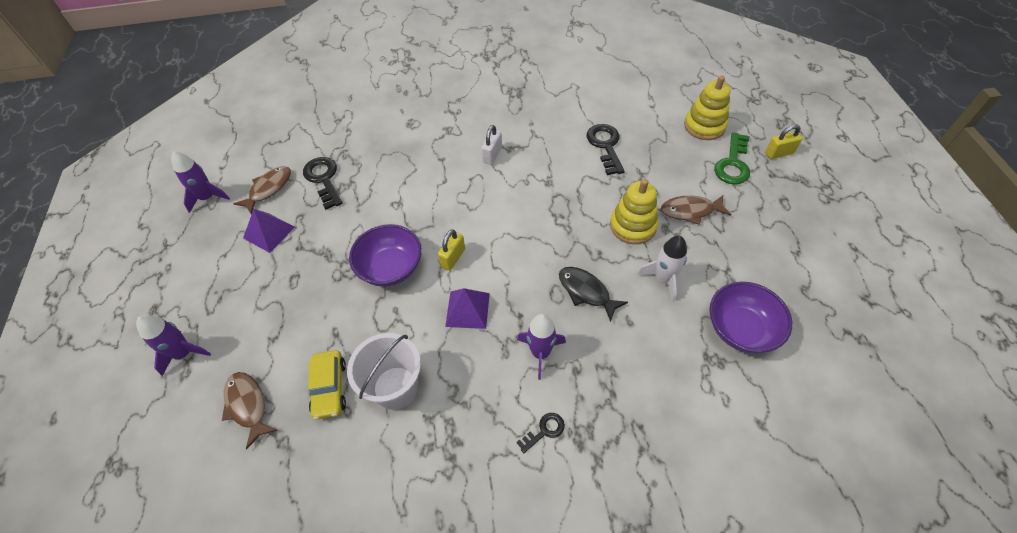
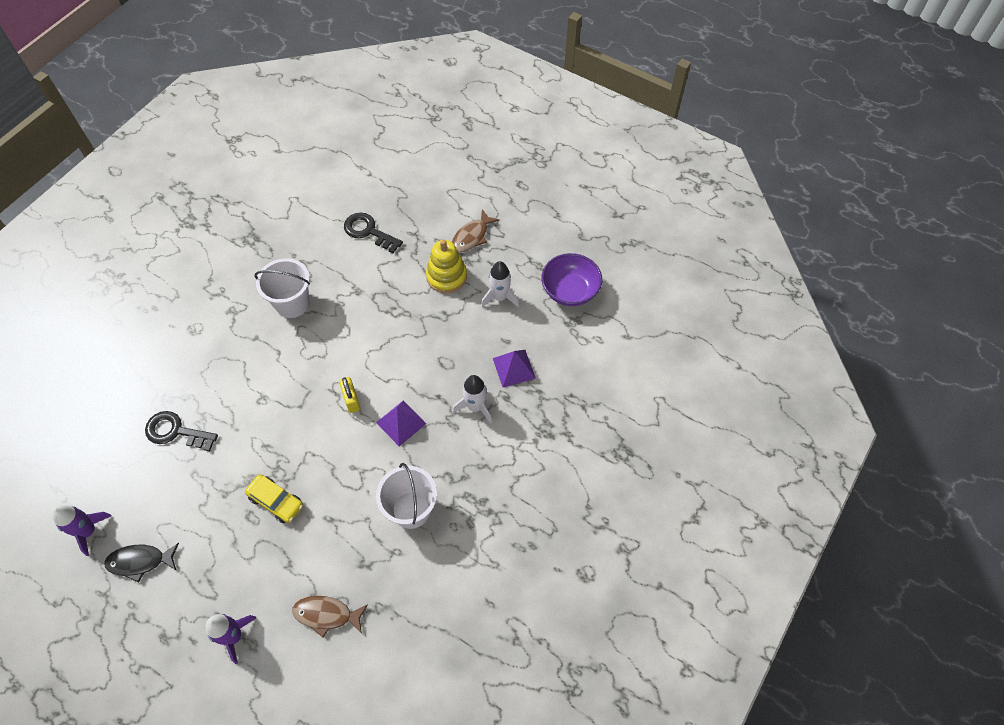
camera: 50 degrees left, 5 degrees up
brown fish [233,166,291,215] -> none
purple pyramid [243,209,295,253] -> purple pyramid moved to [493,350,536,387]
yellow car [308,350,346,420] -> yellow car moved to [245,474,303,523]
purple bowl [349,224,422,287] -> none
white padlock [481,125,502,165] -> white bucket [254,258,310,318]
black key [516,413,565,453] -> none
purple rocket [517,314,566,380] -> white rocket [453,375,492,423]
black fish [559,267,628,322] -> black fish moved to [104,543,179,583]
yellow stacking toy [684,76,731,140] -> none
green key [714,132,750,184] -> none
yellow padlock [765,125,803,159] -> none

